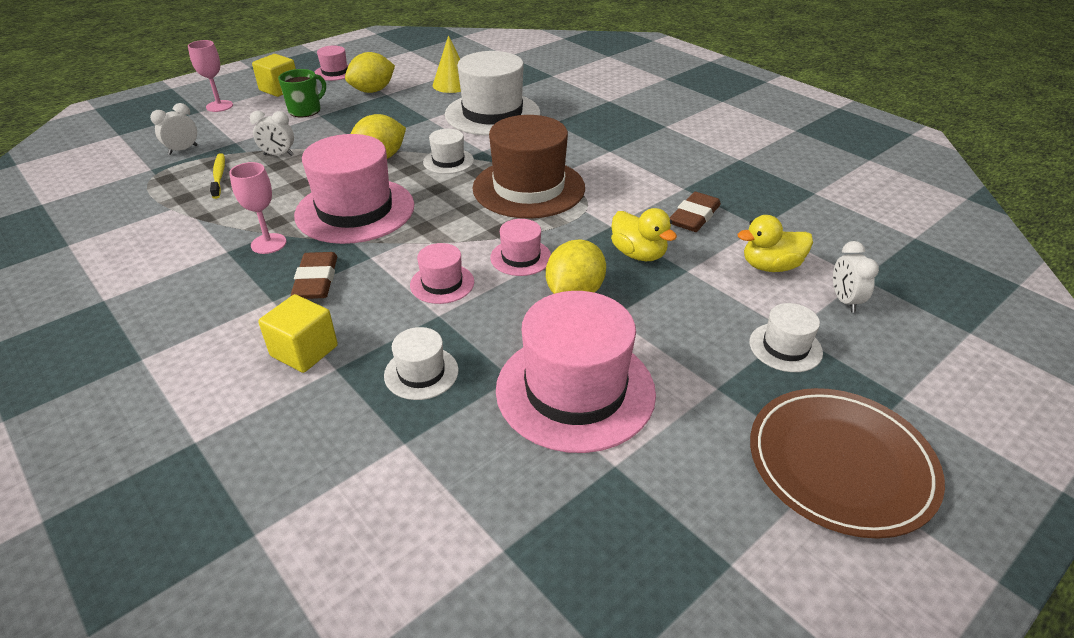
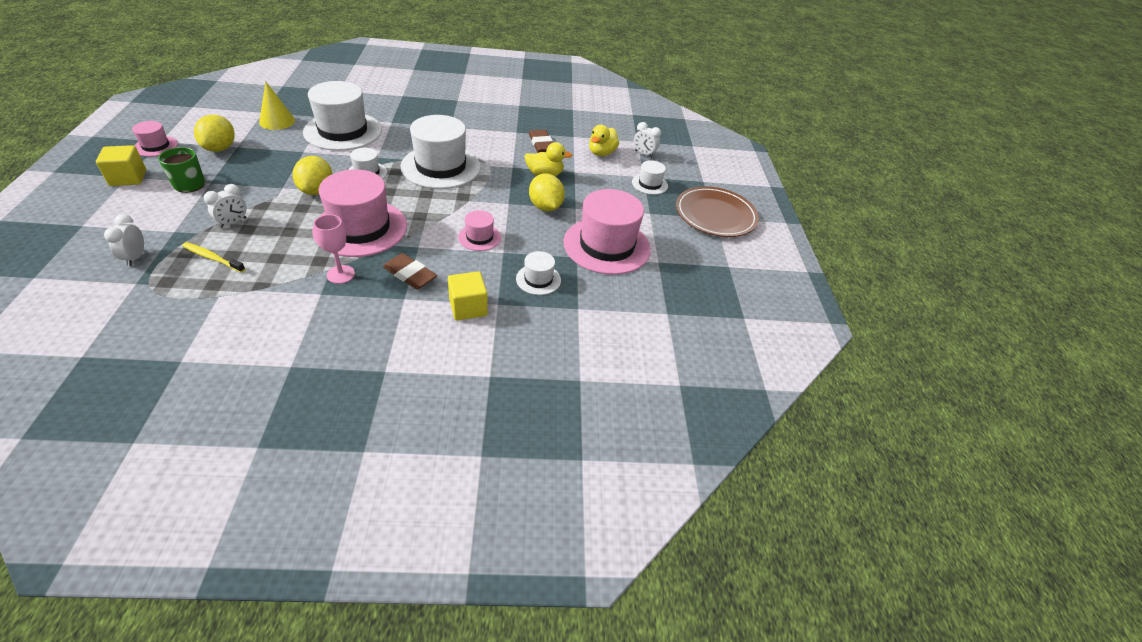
camera: 55 degrees left, 5 degrees up
pink goblet [188,40,233,112] -> none
brown hat [472,115,585,218] -> white hat [401,115,481,189]
pink hat [490,219,551,276] -> none

